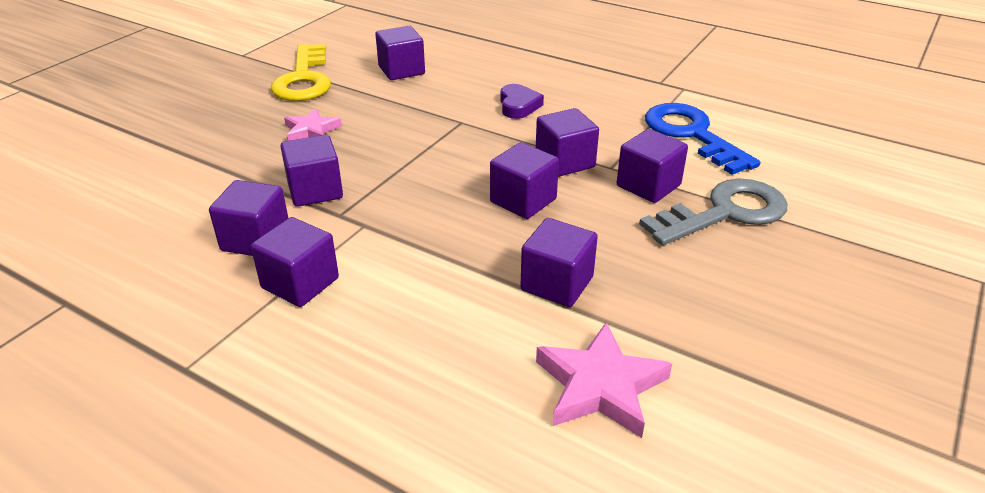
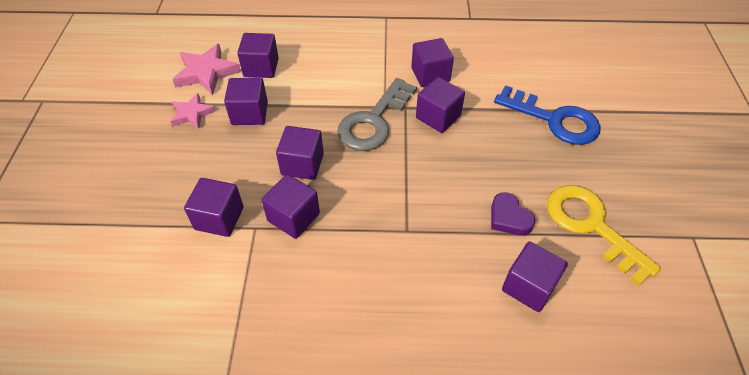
camera: 150 degrees right, 15 degrees up
purple cube [251,217,339,307] -> purple cube moved to [237,33,279,78]
pink star [284,108,342,141] -> pink star moved to [170,93,216,129]
purple heart [500,84,544,119] -> purple heart moved to [491,192,536,236]
grey key [639,179,787,245] -> grey key moved to [337,78,417,151]
blue key [645,103,760,175] -> blue key moved to [494,85,601,145]

